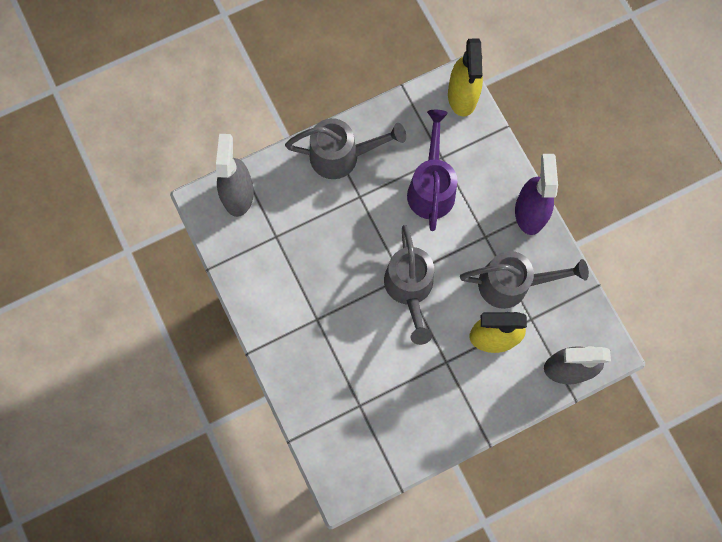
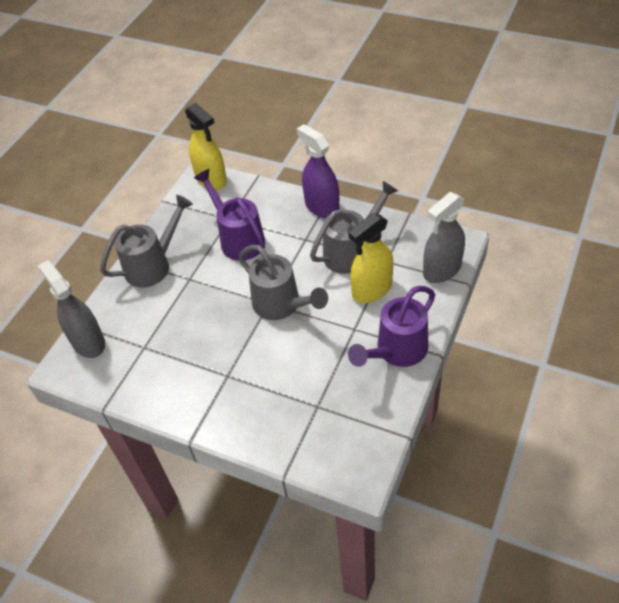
camera: 35 degrees left, 25 degrees down
none -> purple watering can [348,286,435,367]

